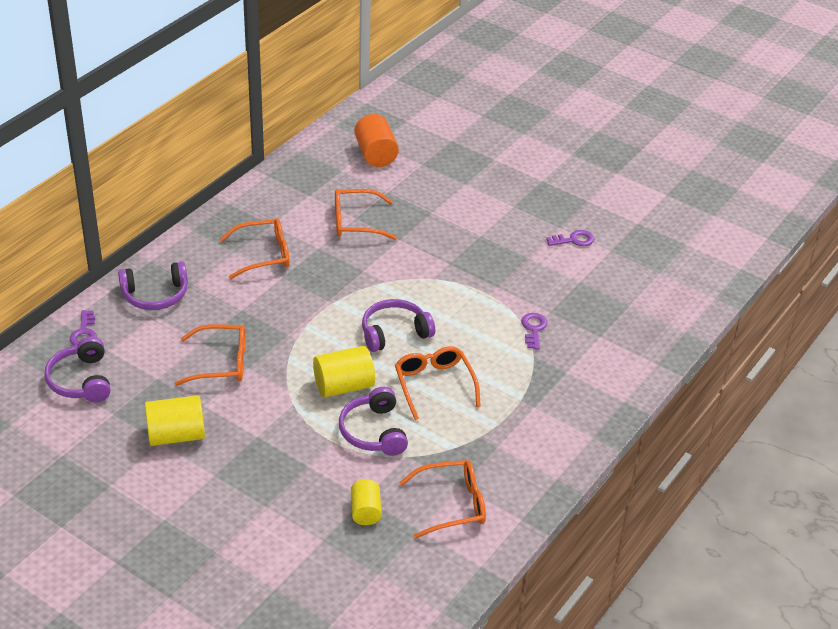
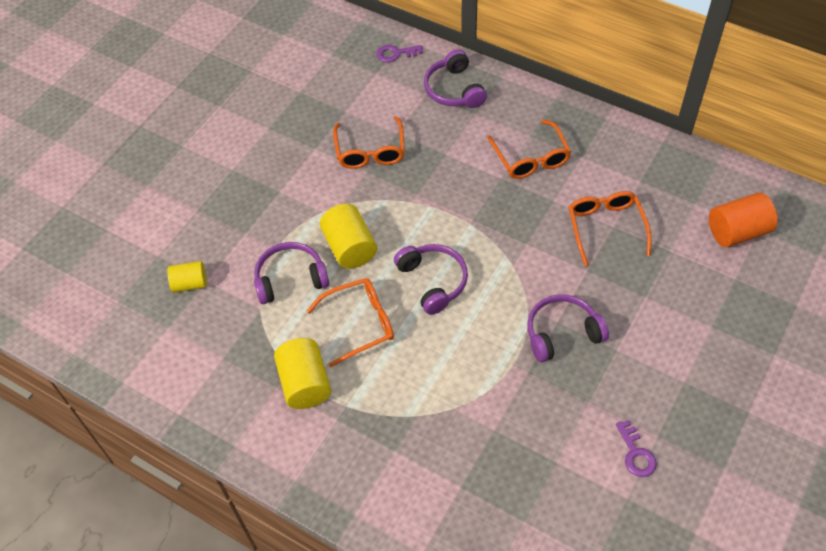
camera: 90 degrees right, 15 degrees up
purple headphones [44,337,111,402] -> purple headphones moved to [527,294,609,362]
yellow cylinder [145,395,205,446] -> yellow cylinder moved to [274,338,331,409]
orange glasses [399,460,486,539] -> none
purple key [521,313,547,349] -> none

